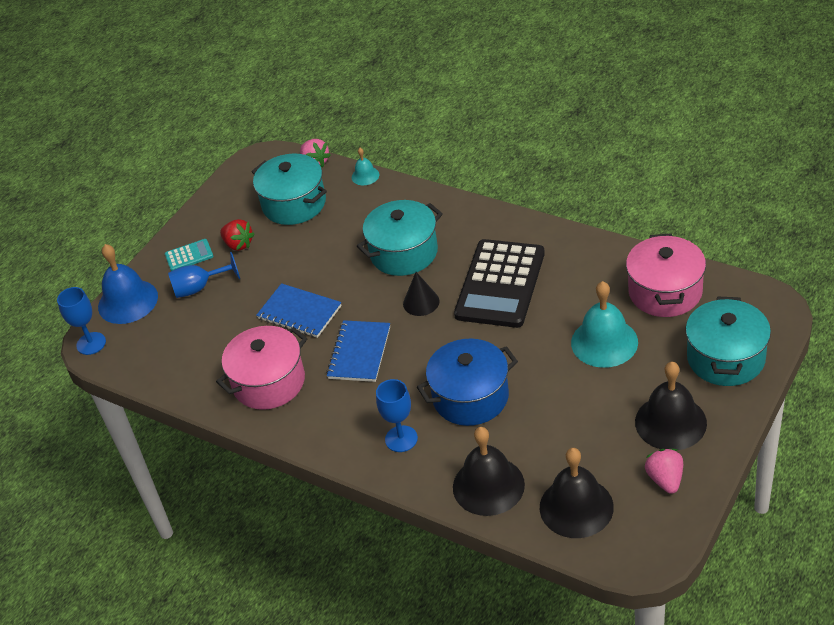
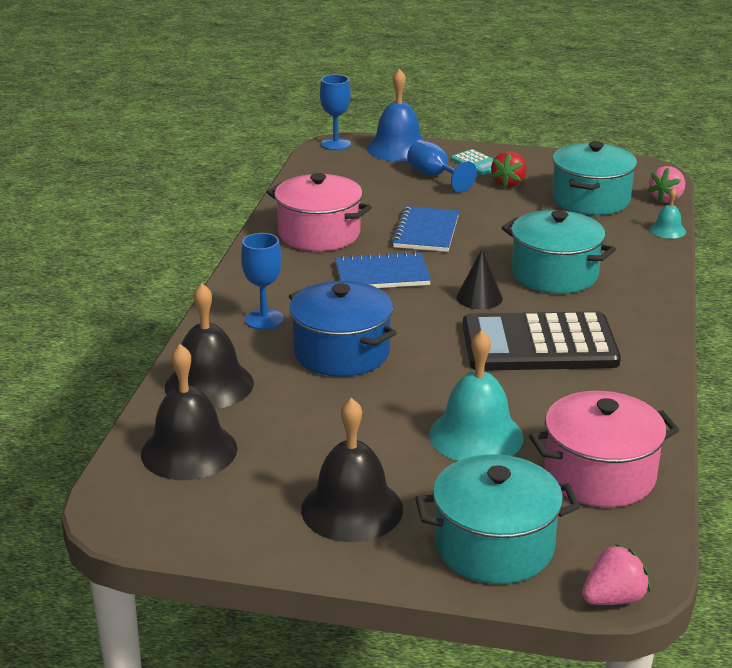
camera: 65 degrees right, 15 degrees down
pink strawberry [645,449,683,494] -> pink strawberry moved to [582,544,650,605]

